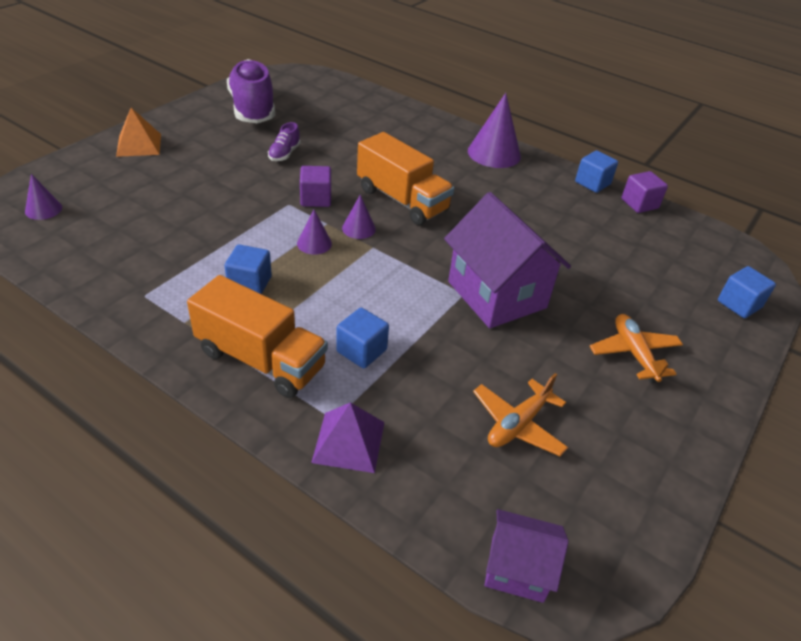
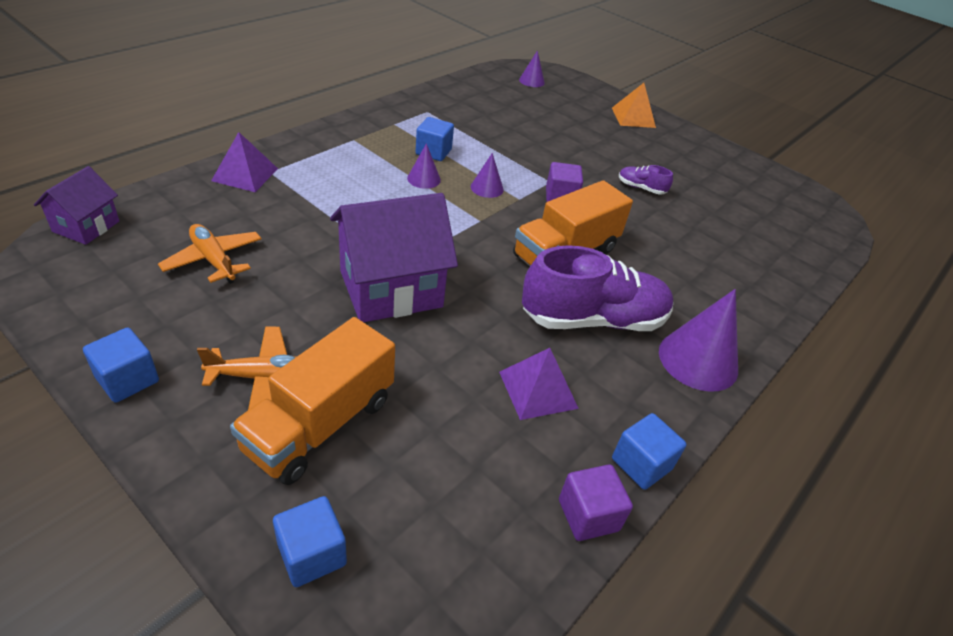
camera: 95 degrees right, 0 degrees up
orange truck [187,275,328,398] -> orange truck moved to [230,317,395,485]
purple shoe [227,59,275,123] -> purple shoe moved to [522,245,673,331]
blue cube [336,308,389,368] -> blue cube moved to [83,327,159,403]
purple cone [342,195,376,239] -> purple cone moved to [407,143,441,189]
none -> purple pyramid [499,348,579,420]

